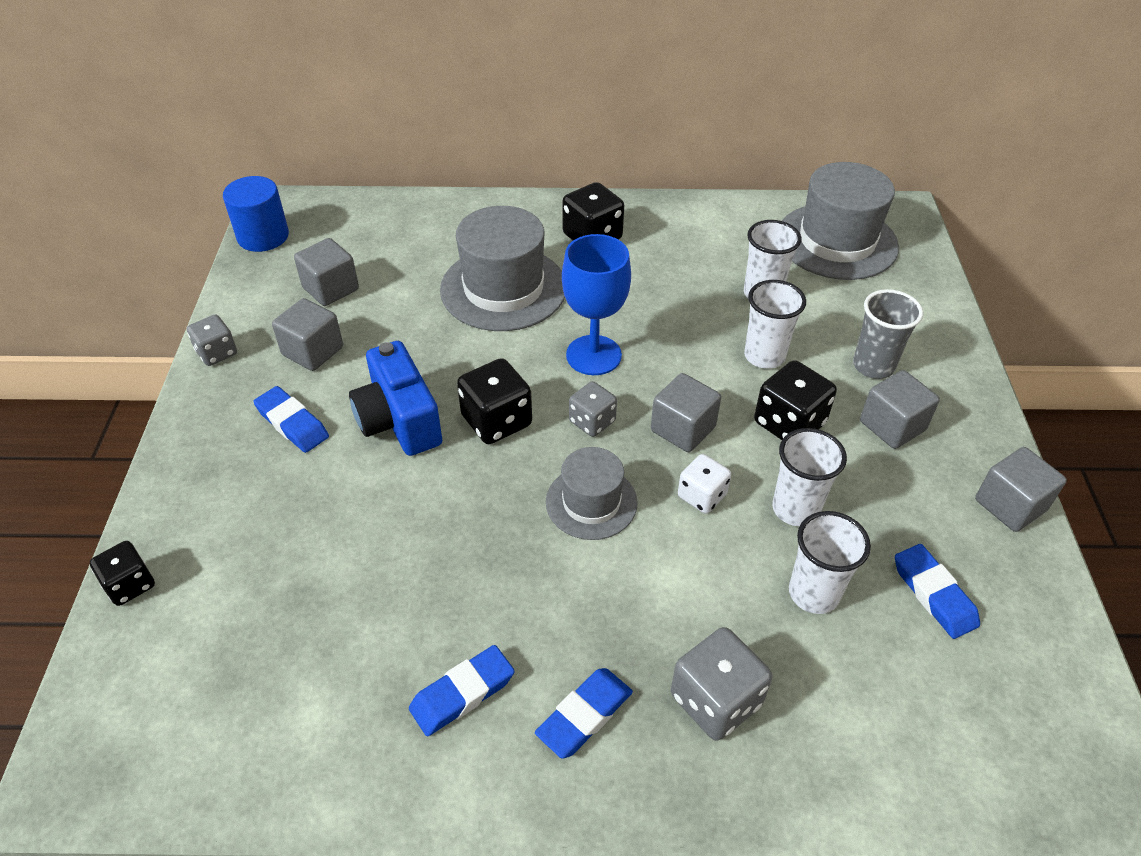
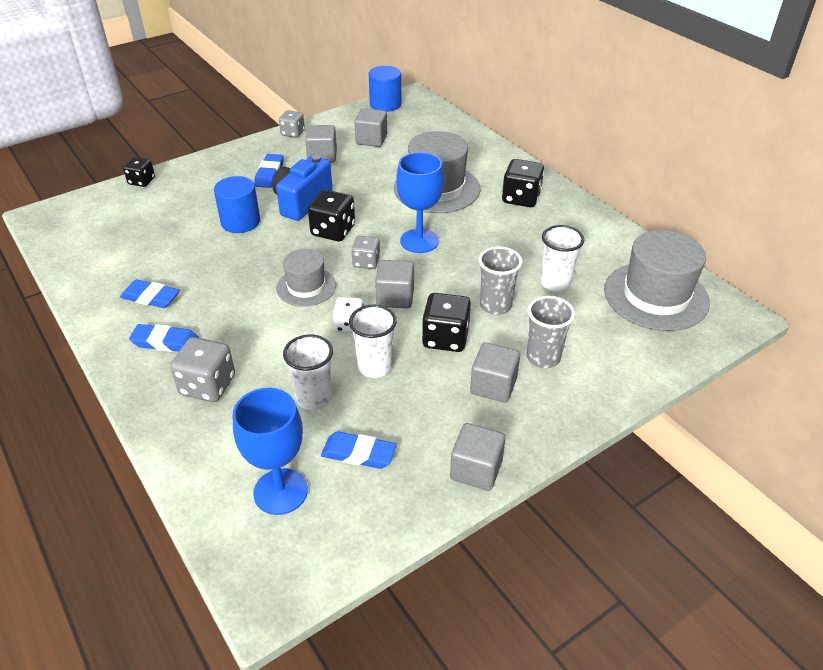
camera: 55 degrees right, 5 degrees down
white cup [744,280,806,369] -> grey cup [479,246,523,315]
blue eraser [895,544,980,639] -> blue eraser turned 75 degrees clockwise [321,431,397,469]
none -> blue cylinder [214,176,260,233]
none -> blue goblet [233,388,308,515]

